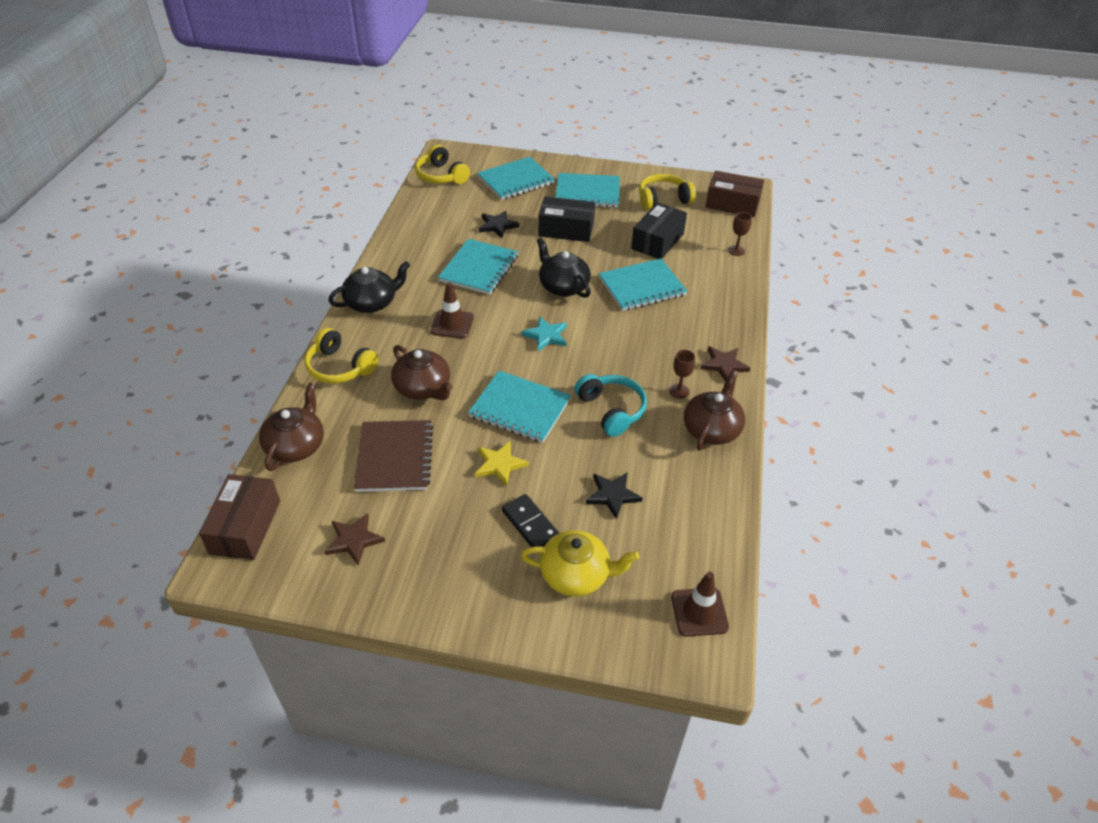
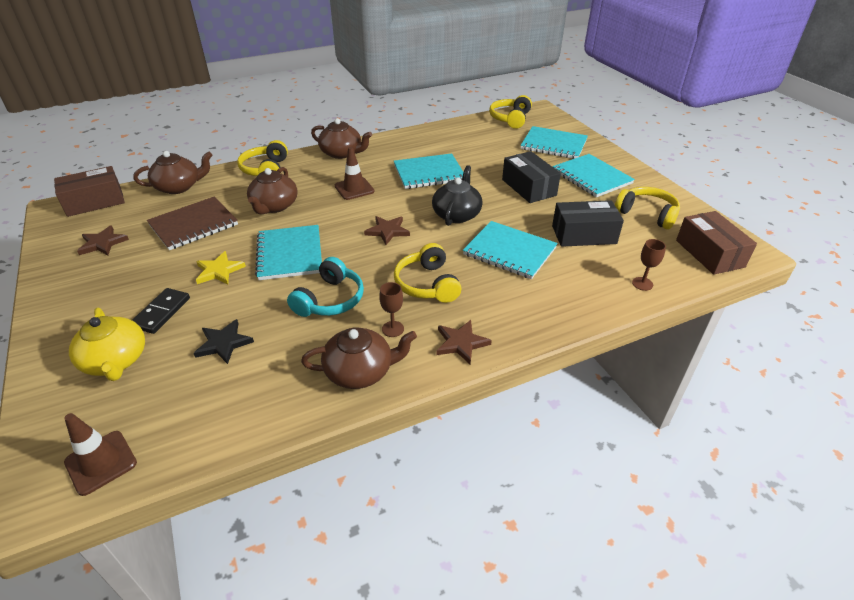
camera: 55 degrees right, 5 degrees down
black teapot [328,261,410,313] -> brown teapot [311,118,372,159]
black star [479,211,519,238] -> none
turquoise star [521,316,567,351] -> brown star [364,216,410,245]
none -> yellow headphones [394,243,462,303]

